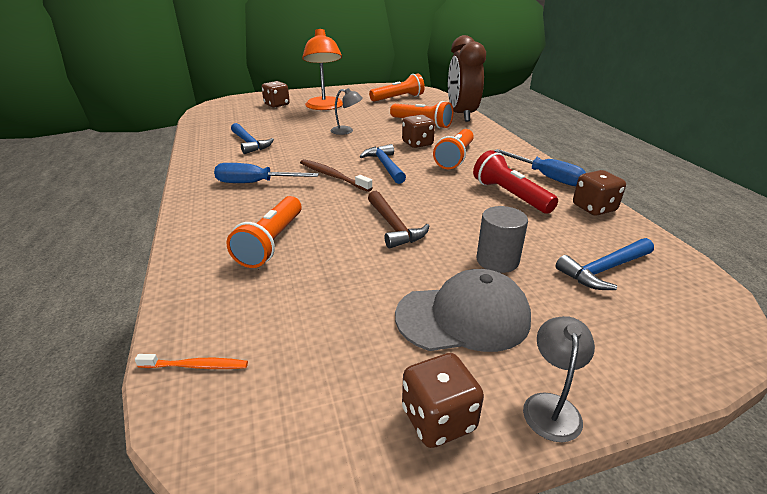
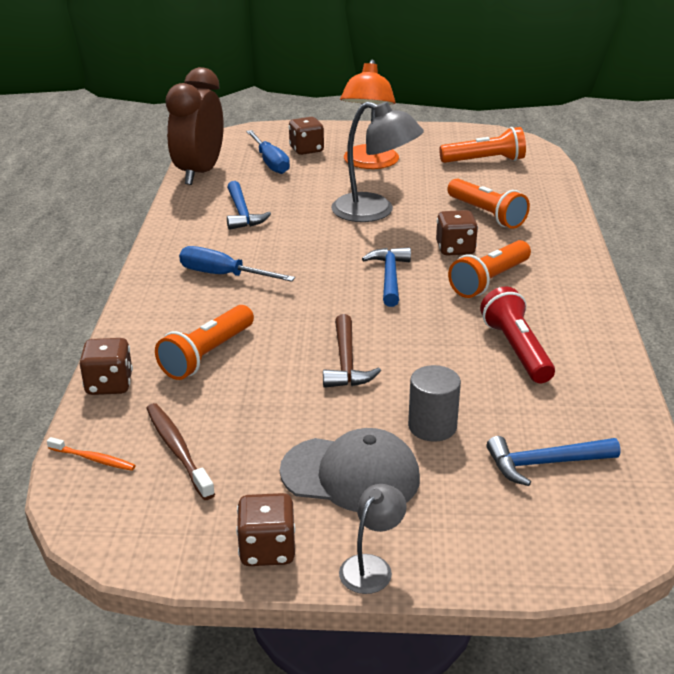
camera: 20 degrees right, 0 degrees up
brown toothbrush [300,159,372,192] -> brown toothbrush moved to [146,403,215,500]
grey lamp [331,88,363,135] -> grey lamp [331,102,424,222], size x1.97
brown clock [448,35,486,122] -> brown clock moved to [165,67,224,185]
blue screwdriver [494,149,586,186] -> blue screwdriver moved to [246,130,290,174]
brown dice [573,170,626,216] -> brown dice moved to [80,338,133,395]

